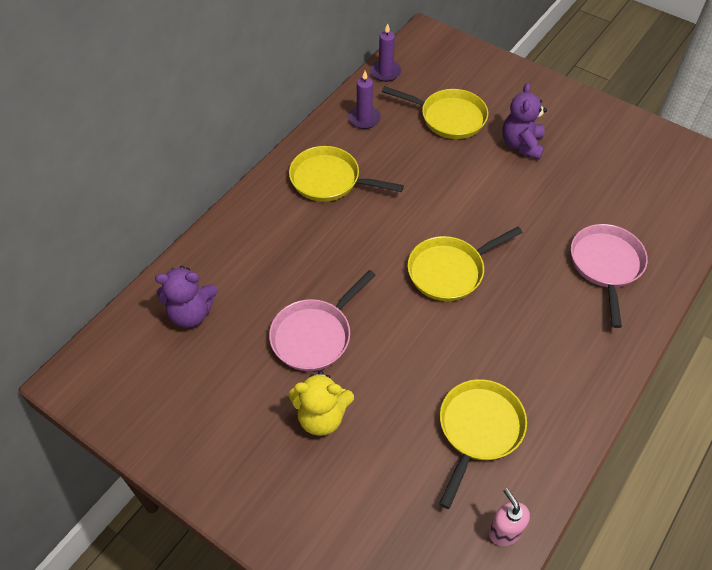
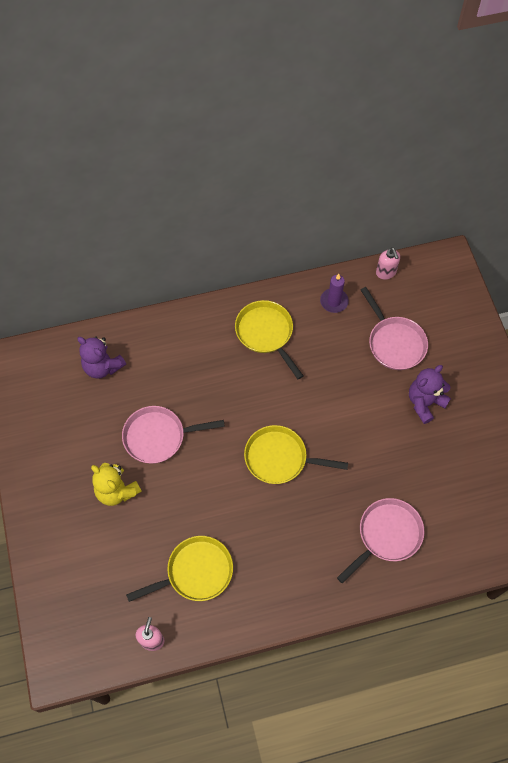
camera: 40 degrees right, 10 degrees up
purple candle [370,23,401,82] -> pink soap dispenser [376,247,400,280]
yellow pan [382,86,488,139] -> pink pan [361,287,428,370]

